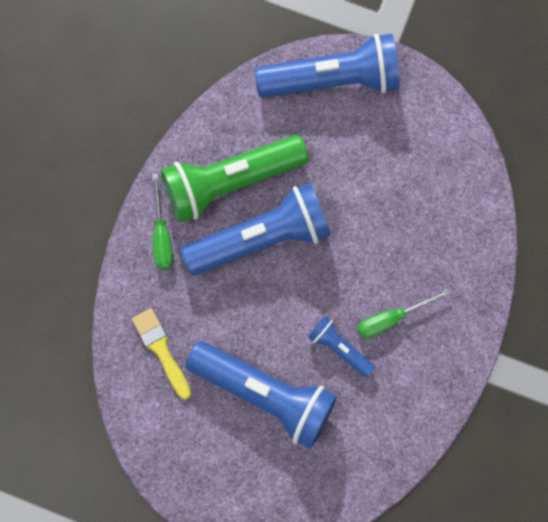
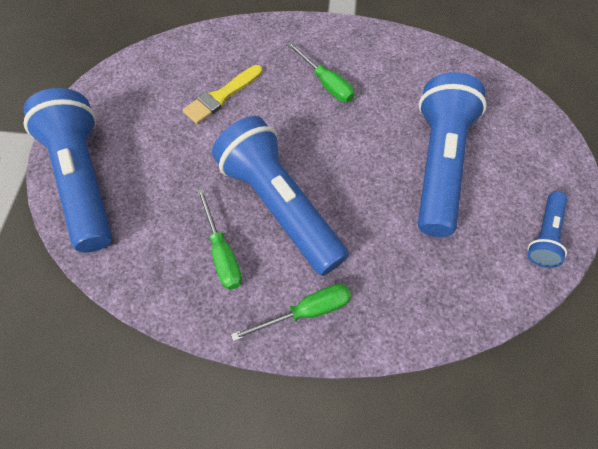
camera: 105 degrees left, 15 degrees down
yellow brush [132,308,191,400] -> yellow brush moved to [183,65,263,124]
green flashlight [161,135,309,223] -> green screwdriver [197,188,242,290]
blue flashlight [308,316,375,377] -> blue flashlight moved to [528,191,567,268]

